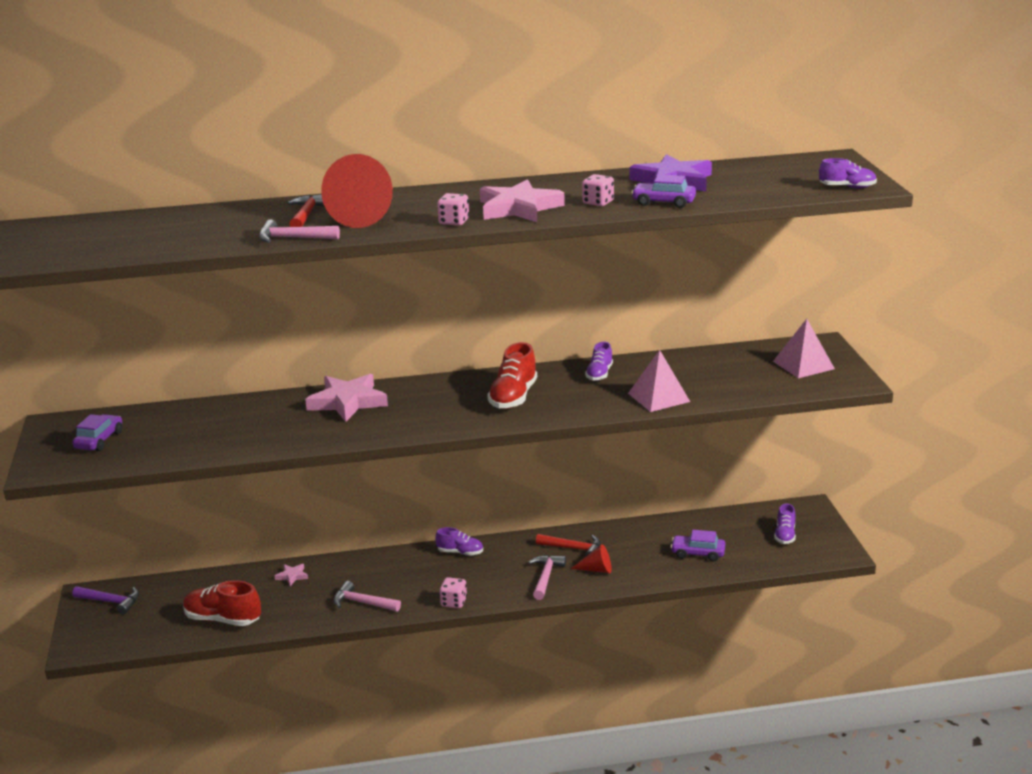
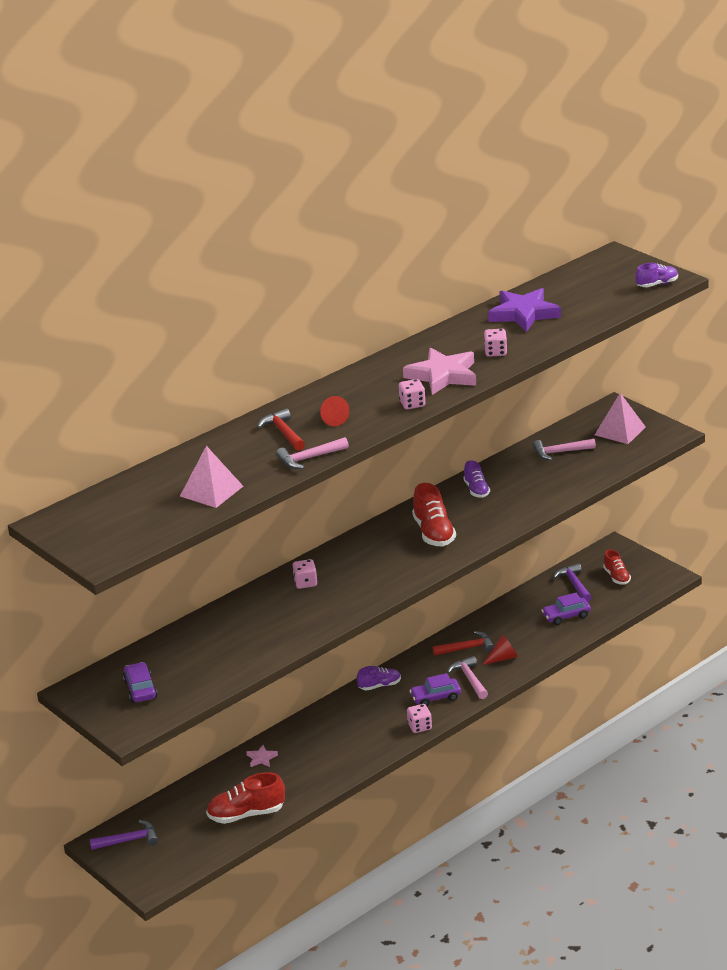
camera: 30 degrees left, 5 degrees up
pink star [305,374,388,422] -> pink dice [292,559,317,589]
red cone [321,154,393,228] -> red cone [320,396,349,426], size x0.48
pink hammer [334,581,401,612] -> pink hammer moved to [533,439,596,460]
pink pyramid [628,350,690,412] -> pink pyramid moved to [180,446,243,508]
purple car [631,174,696,208] -> purple car moved to [409,673,461,706]
purple shoe [774,504,796,544] -> red shoe [603,549,631,585]
none -> purple hammer [553,563,592,602]

